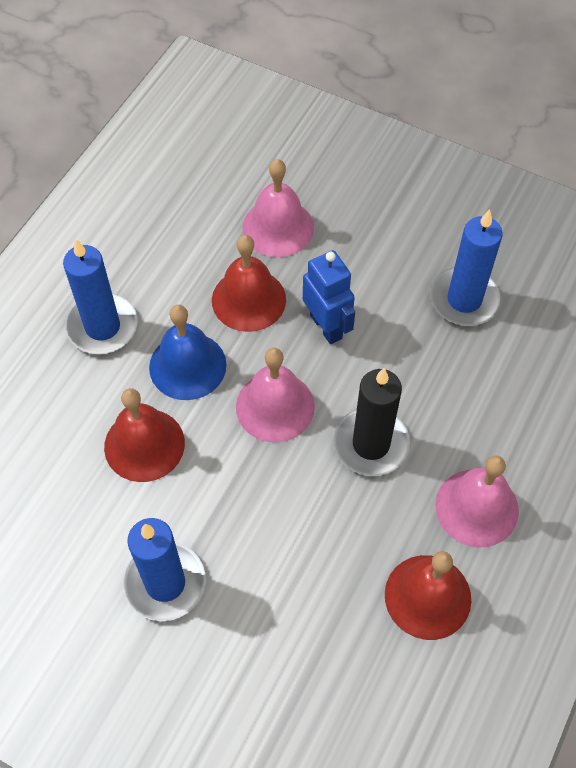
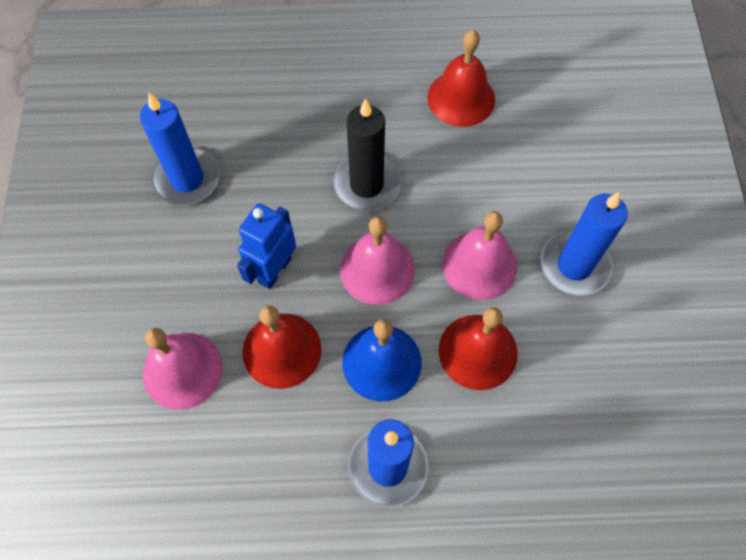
camera: 120 degrees left, 5 degrees up
pink bell [435,456,519,547] -> pink bell moved to [442,211,517,300]

